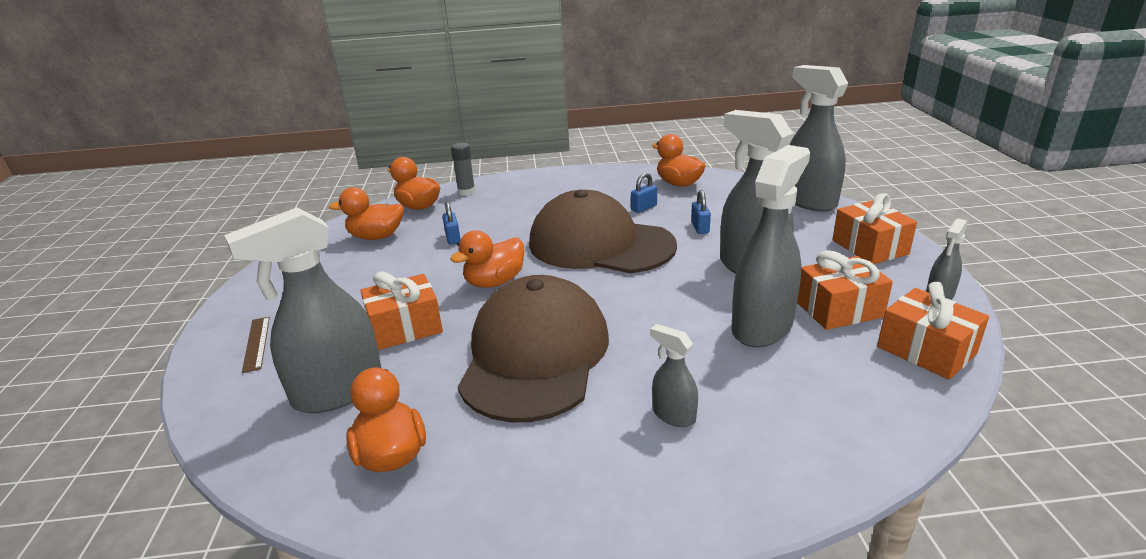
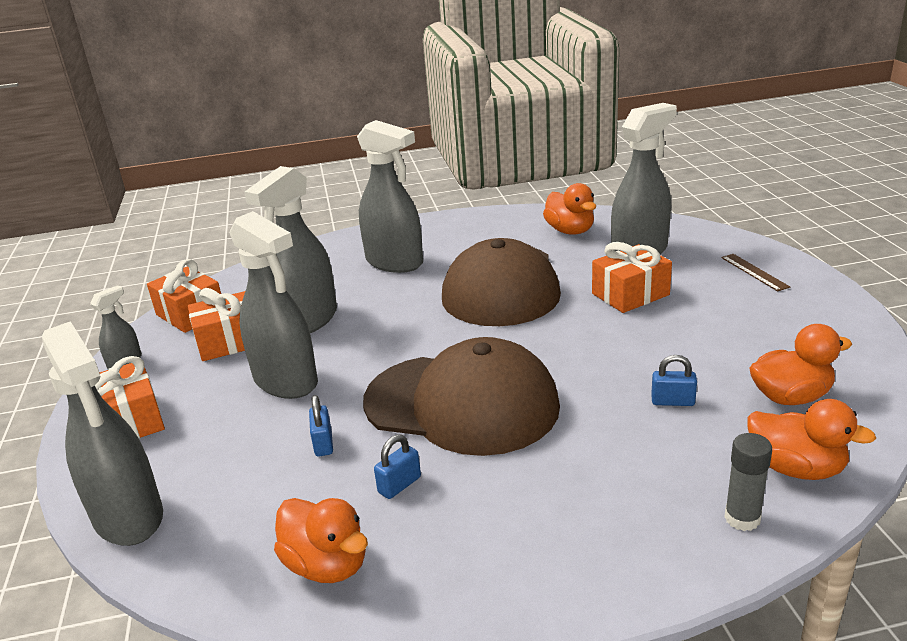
camera: 175 degrees right, 0 degrees up
blue padlock [442,202,461,245] -> blue padlock turned 60 degrees counterclockwise [651,355,697,406]
orange duck [450,231,524,288] -> none
grey spray bottle [650,324,698,427] -> grey spray bottle [357,120,423,273], size x2.09

